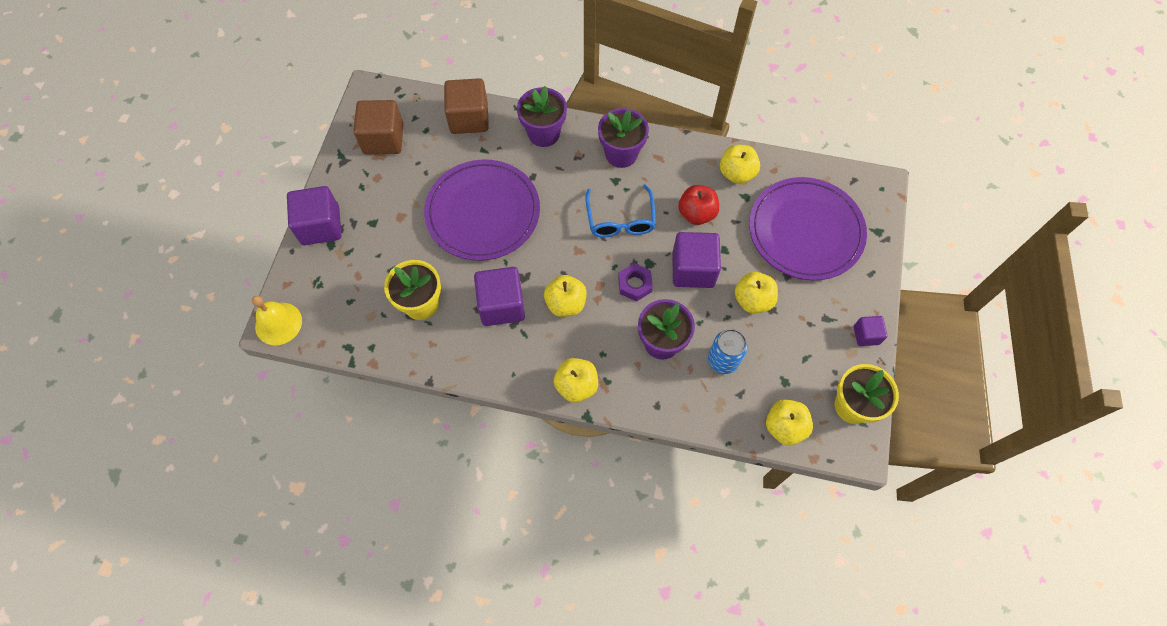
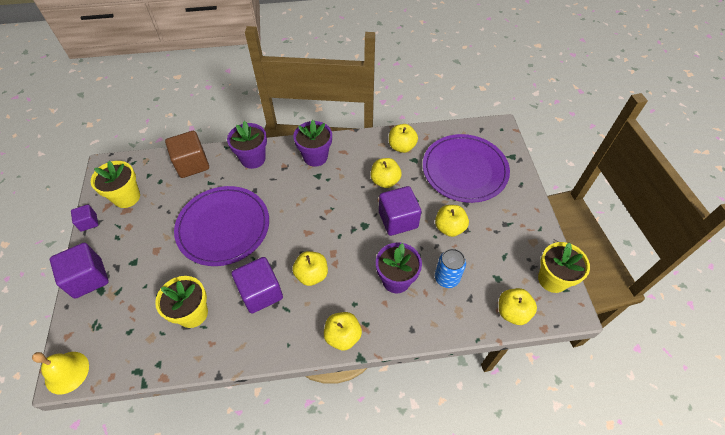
camera: 20 degrees left, 10 degrees down
brown cube [353,100,404,155] -> yellow flower pot [91,161,140,208]
blue glasses [585,184,656,237] -> none
purple nut [618,263,653,302] -> none
red apple [678,185,719,225] -> yellow apple [371,158,402,188]
purple cube [854,316,888,346] -> purple cube moved to [71,204,98,232]

